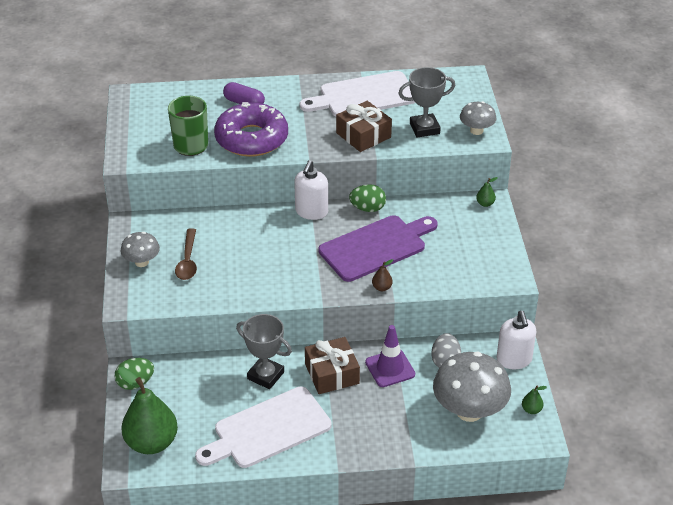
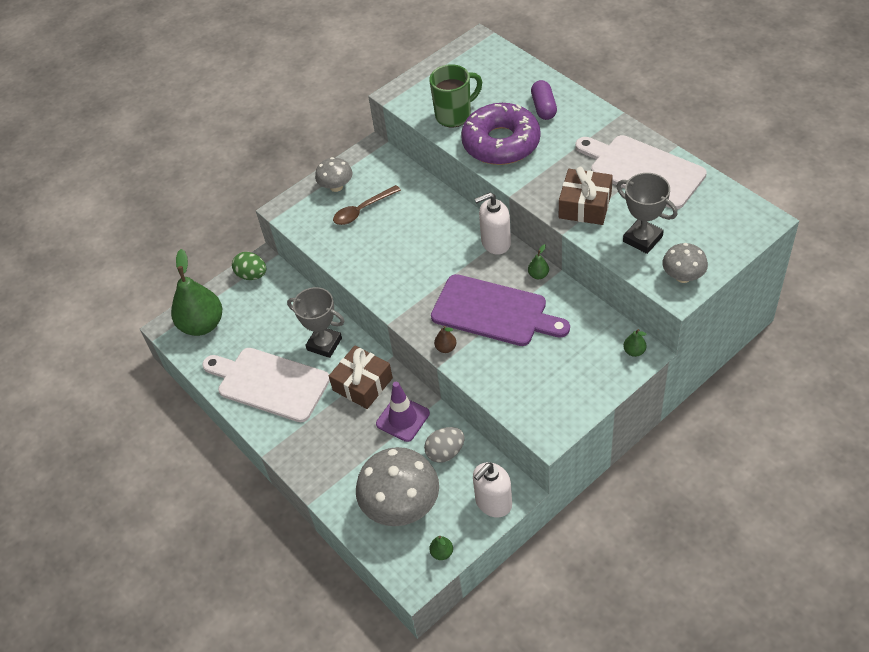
camera: 60 degrees right, 10 degrees up
grey trophy [236,314,292,389] -> grey trophy turned 60 degrees counterclockwise [287,287,345,358]
green egg [349,184,386,212] -> green pear [528,244,549,279]

